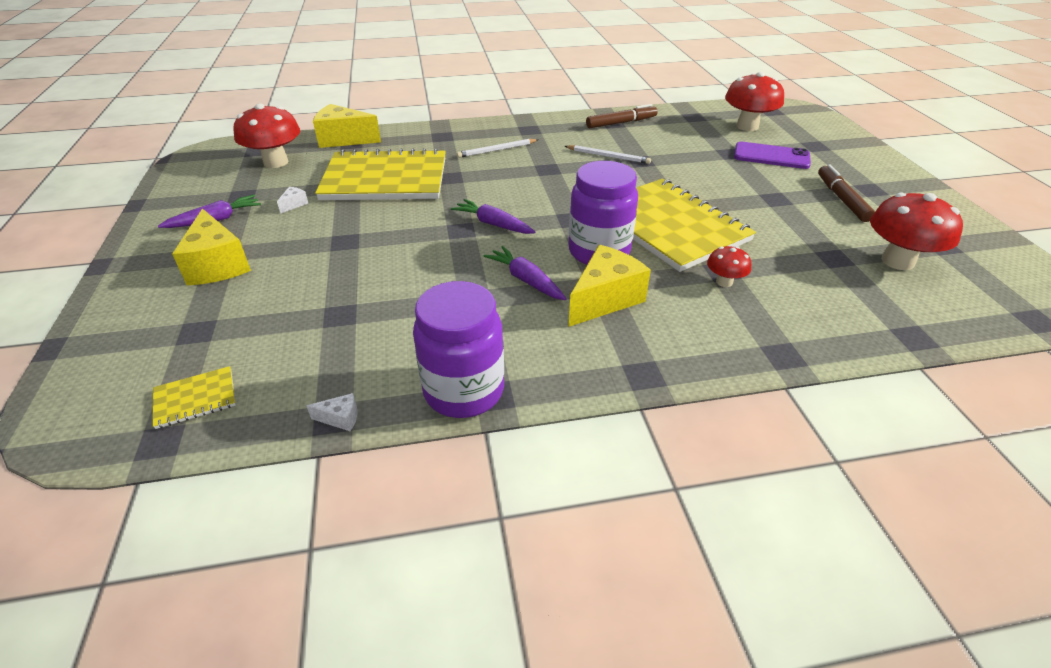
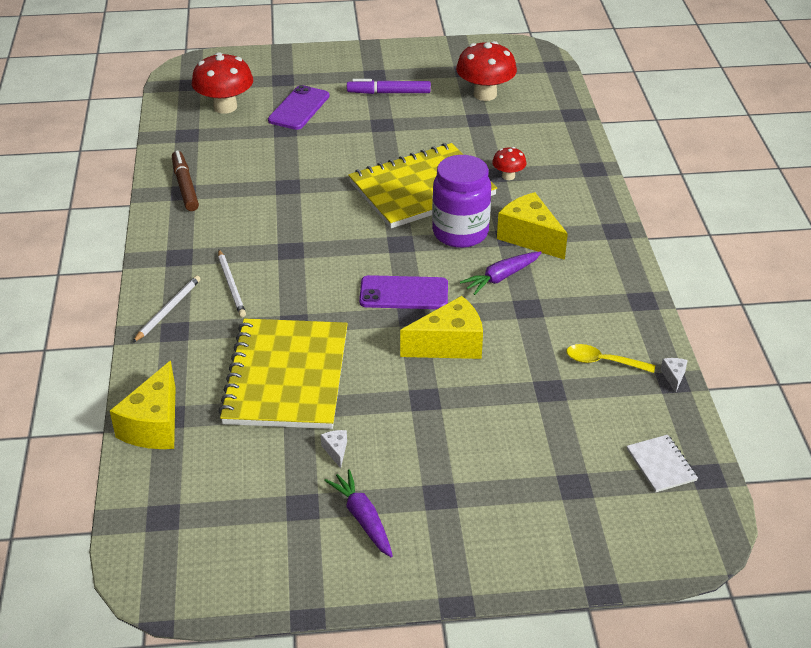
camera: 85 degrees left, 0 degrees up
yellow notebook [153,366,236,429] -> white notebook [627,435,698,492]
yellow cheese [172,208,251,285] -> yellow cheese moved to [400,296,483,359]
red mushroom [234,103,300,168] -> none
white cheese [277,187,308,214] -> white cheese turned 45 degrees clockwise [321,430,347,468]
purple jar [413,281,504,418] -> none
purple carrot [451,199,536,234] -> purple phone [359,275,448,309]
white pencil [565,145,651,164] -> white pencil moved to [132,275,200,343]
brown marker [818,164,875,222] -> purple marker [347,79,431,94]
none -> yellow spoon [566,344,655,373]

